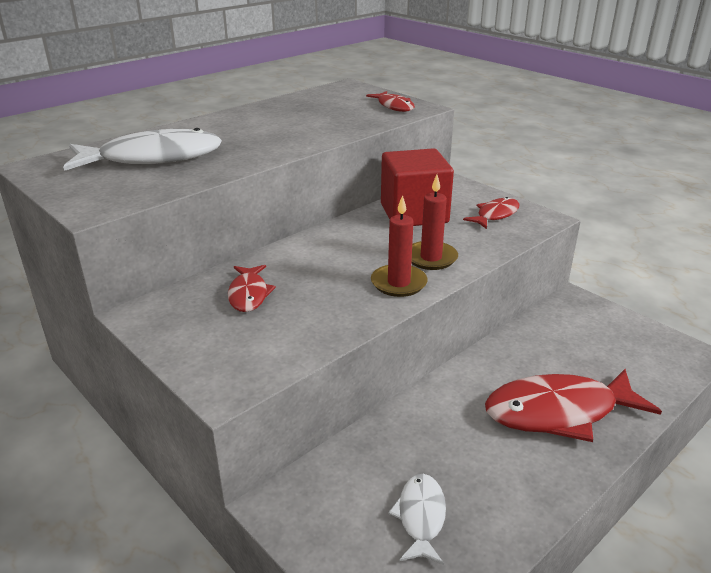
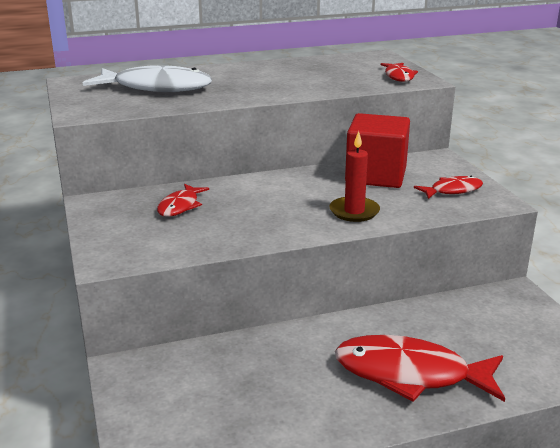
camera: 25 degrees right, 5 degrees down
red candle [371,195,428,297] -> none
white fish [388,474,446,565] -> none

